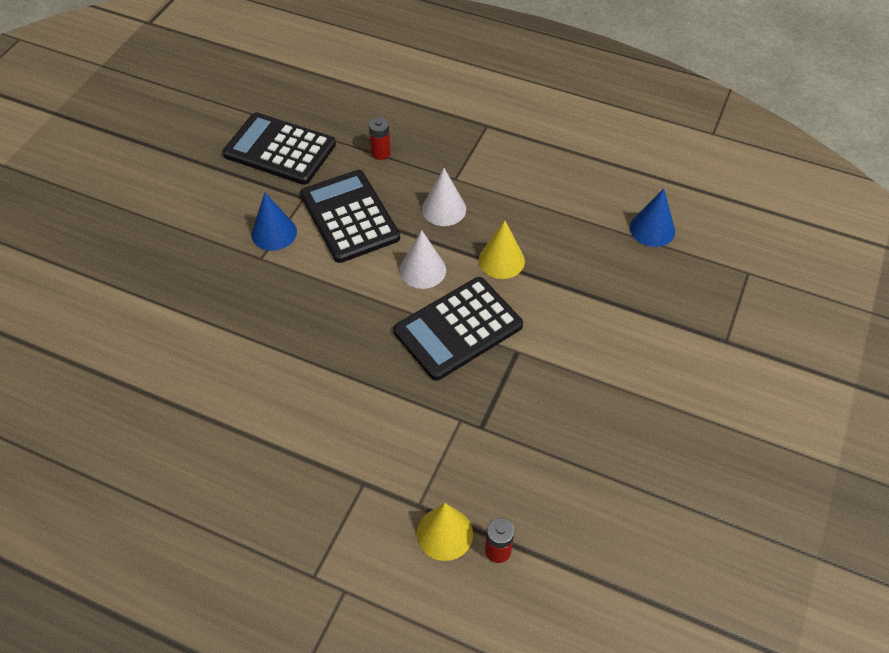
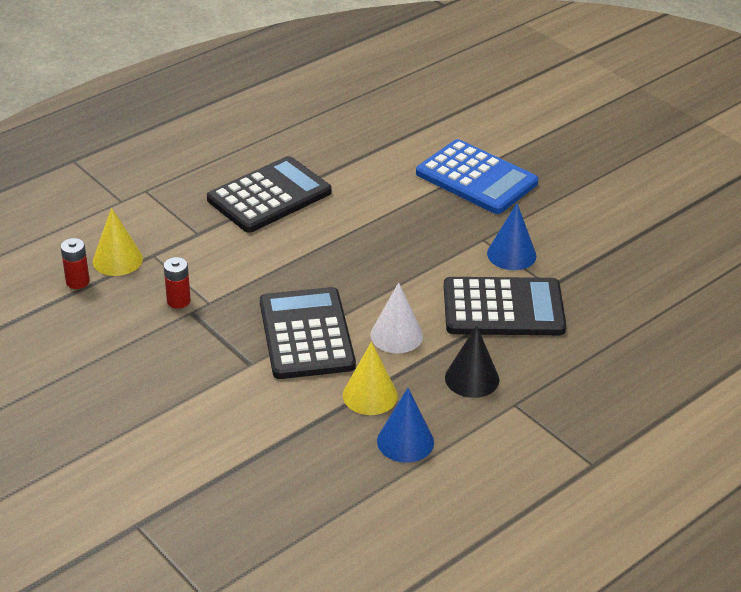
camera: 115 degrees right, 15 degrees down
black calculator [223,113,336,185] -> black calculator moved to [207,156,332,233]
red battery [369,117,391,160] -> red battery moved to [164,257,191,309]
white cone [422,168,466,226] -> black cone [445,325,499,398]
blue cone [630,189,675,247] -> blue cone moved to [377,388,434,463]
none -> blue calculator [416,139,538,214]

